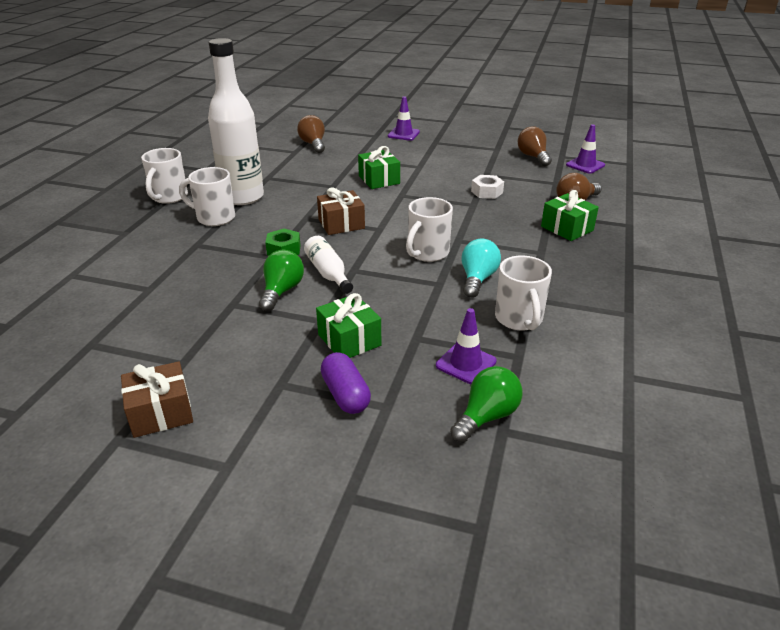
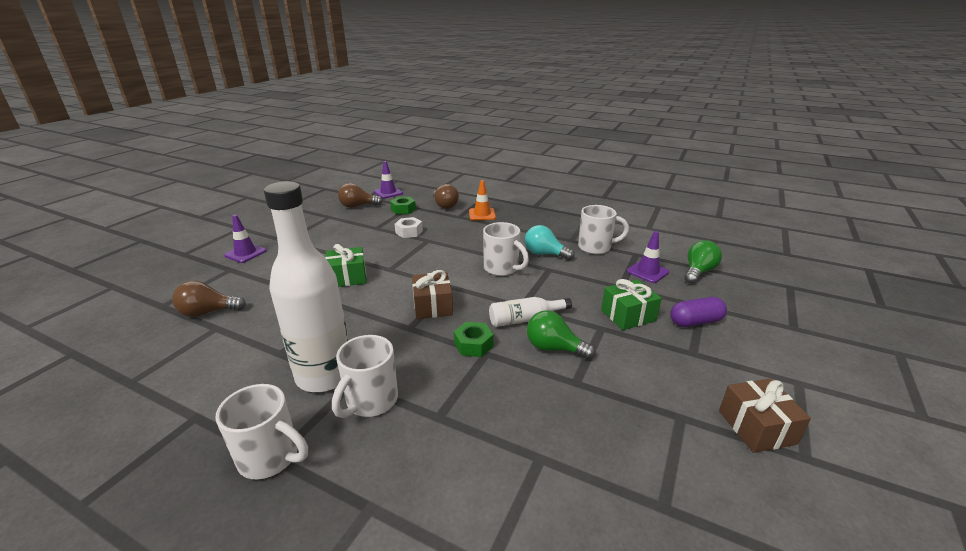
camera: 80 degrees left, 5 degrees down
green light bulb [450,366,522,443] -> green light bulb turned 75 degrees clockwise [684,240,722,284]
green gift [541,190,599,241] -> orange traffic cone [469,180,496,220]
none -> green nut [390,197,416,214]

